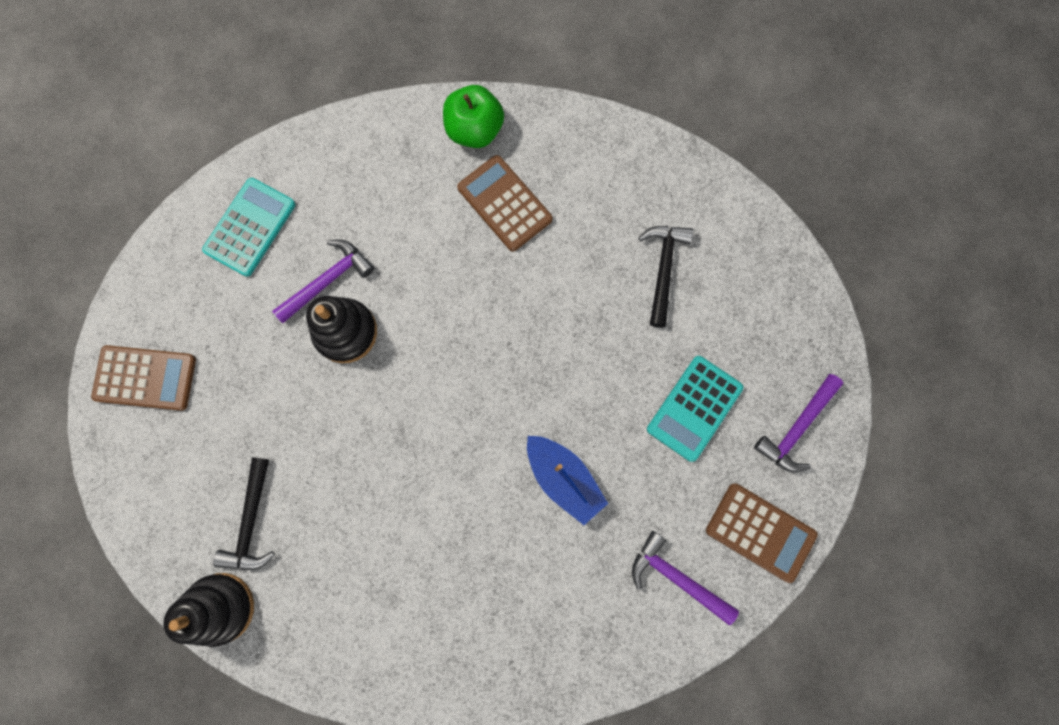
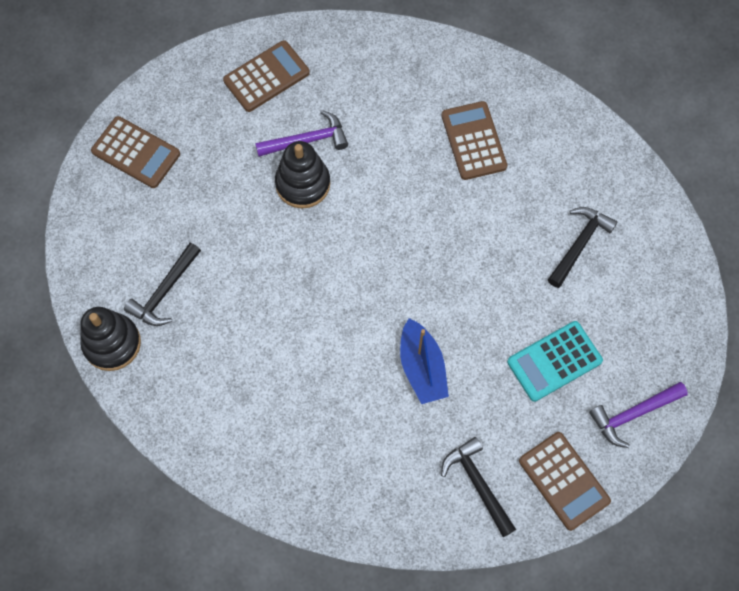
camera: 25 degrees right, 10 degrees down
turquoise calculator [202,178,296,277] -> brown calculator [223,40,310,112]
green apple [443,85,504,148] -> none
purple hammer [632,531,739,625] -> black hammer [441,437,516,537]

